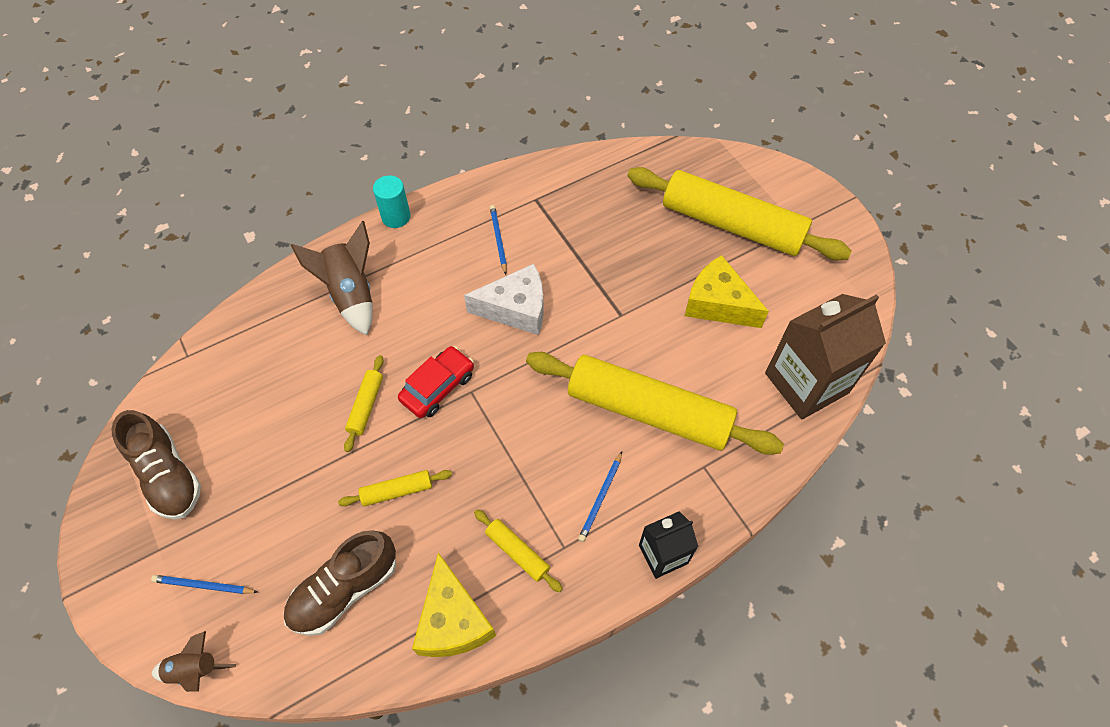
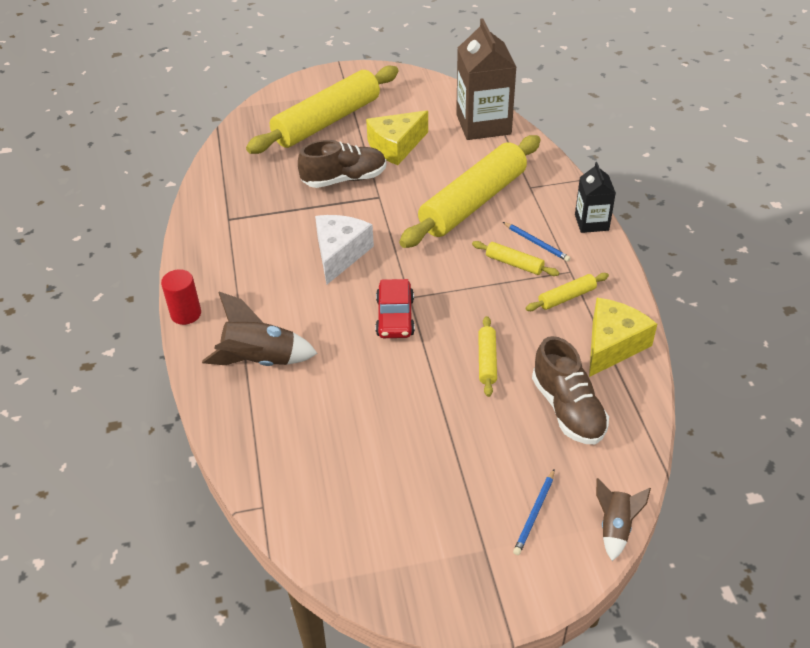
camera: 70 degrees left, 15 degrees down
brown shoe [112,410,201,520] -> brown shoe moved to [298,140,386,188]
yellow rolling pin [344,355,384,452] -> yellow rolling pin moved to [472,241,559,276]
turquoise cylinder [373,175,411,228] -> red cylinder [161,269,201,325]
red car [398,346,474,418] -> red car turned 150 degrees counterclockwise [375,279,415,338]
yellow cheese [412,552,496,657] -> yellow cheese turned 60 degrees counterclockwise [589,298,657,377]
blue pencil [490,205,507,274] -> none

